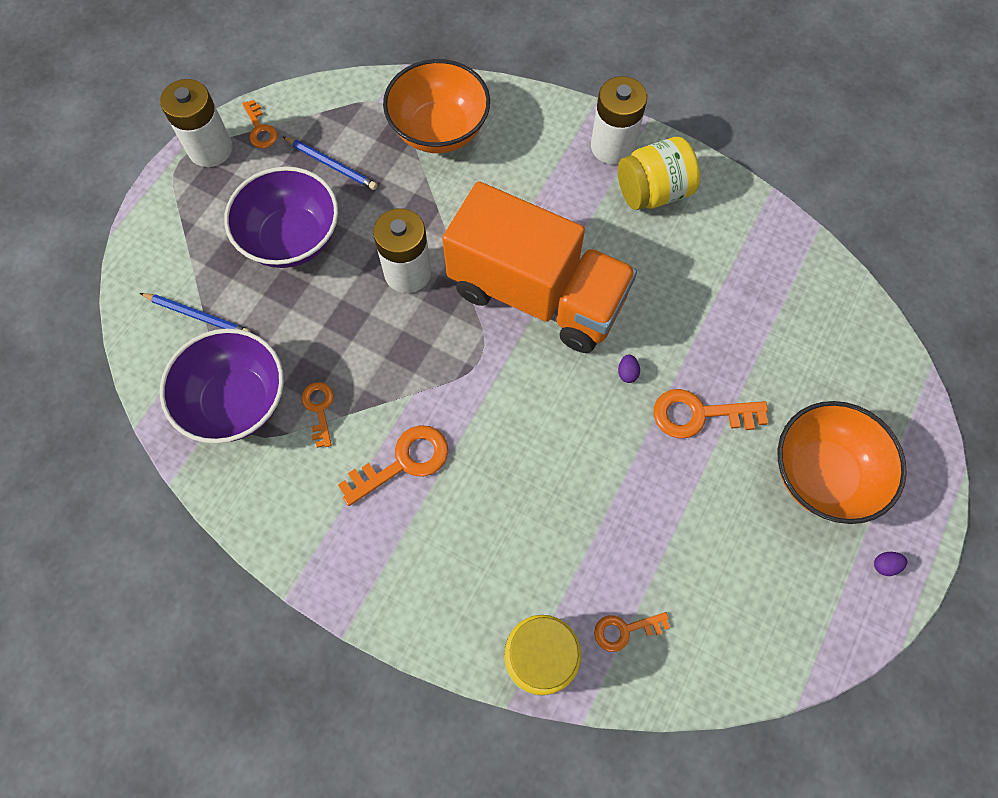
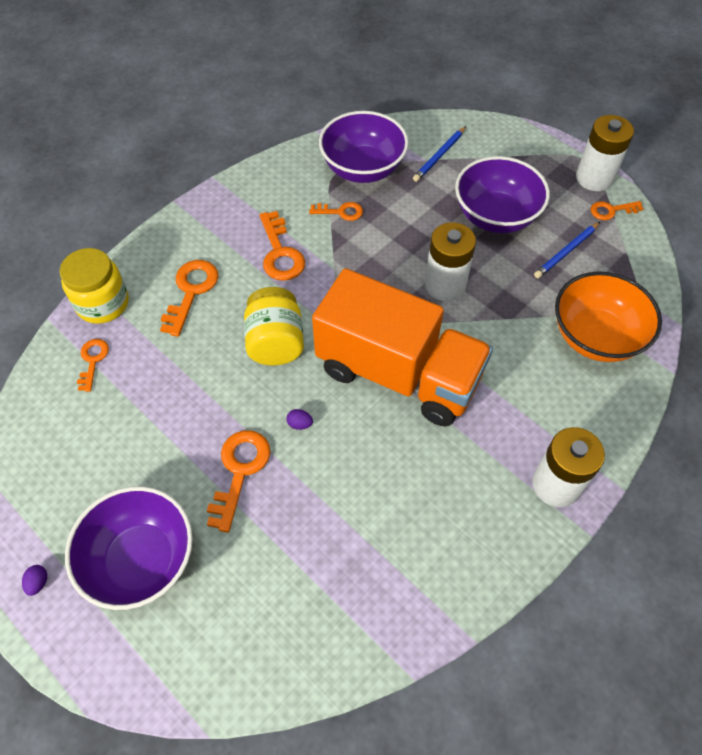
camera: 105 degrees right, 10 degrees down
orange truck [442,181,637,353] -> orange truck turned 105 degrees counterclockwise [312,268,493,426]
yellow jar [618,137,700,210] -> yellow jar moved to [244,287,304,366]
orange bowl [778,401,907,524] -> purple bowl [65,486,193,610]
none -> orange key [160,260,218,337]

